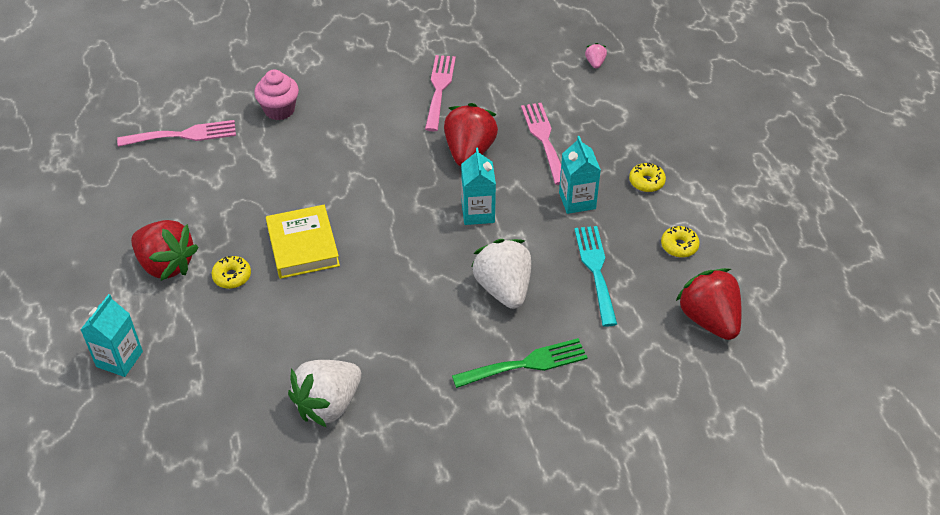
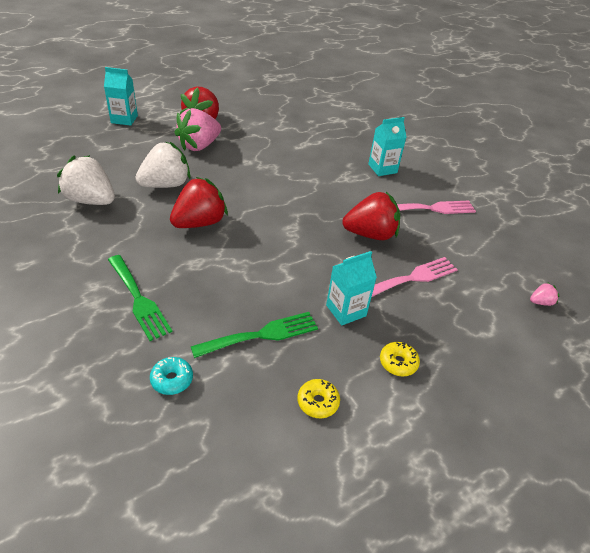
camera: 70 degrees right, 5 degrees down
pink fork [117,120,236,147] -> none
yellow donut [212,256,251,289] -> pink strawberry [175,108,221,151]
pink cupcake [254,69,299,120] -> none
yellow book [266,205,340,279] -> none
turquoise carton [461,148,496,225] -> turquoise carton moved to [368,117,406,176]
white strawberry [471,239,531,309] -> white strawberry moved to [135,142,190,188]
turquoise fork [574,226,617,327] -> green fork [190,312,318,358]
red strawberry [676,268,741,340] -> red strawberry moved to [170,177,228,228]
none -> turquoise donut [150,357,193,395]

